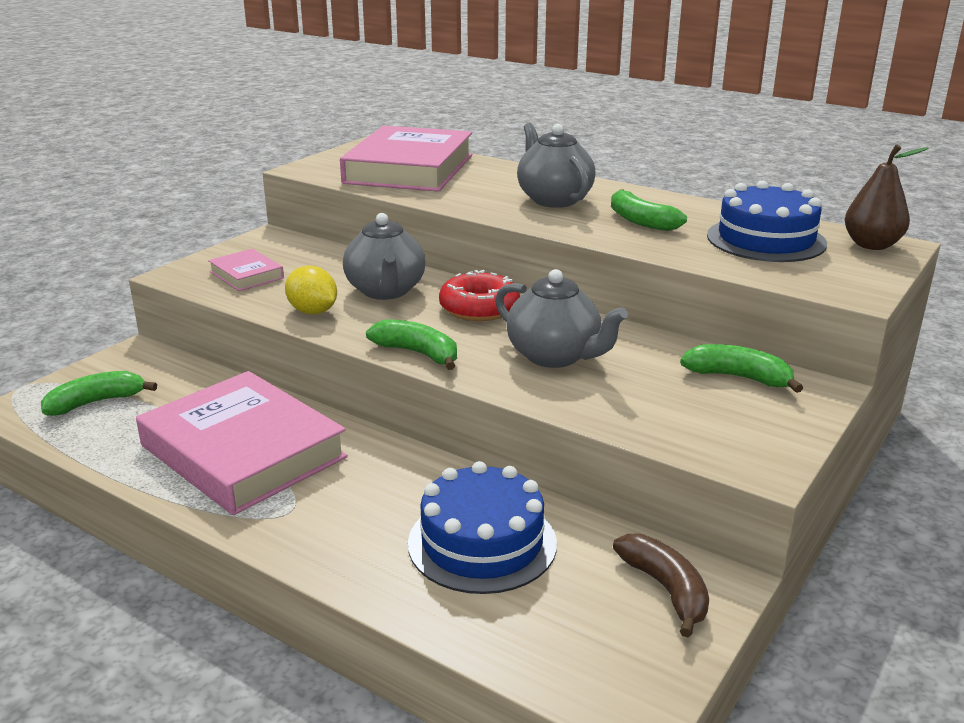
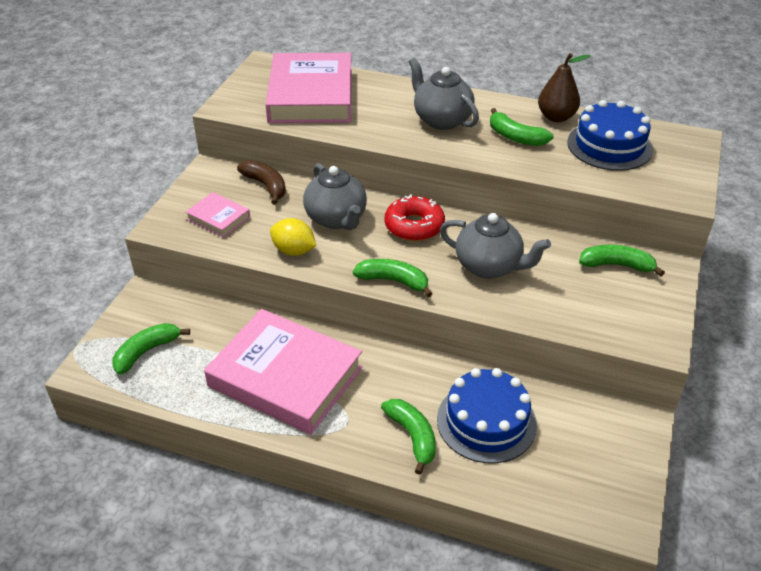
camera: 15 degrees left, 15 degrees up
brown banana [613,533,709,637] -> brown banana moved to [237,160,286,205]
brown pear [845,144,929,250] -> brown pear moved to [538,53,591,122]
none -> green banana [381,399,436,475]

